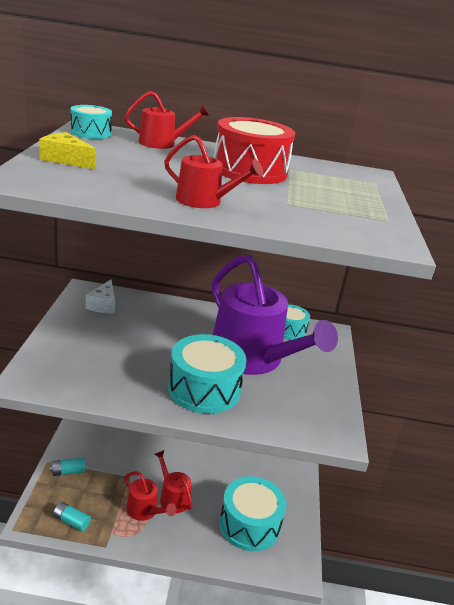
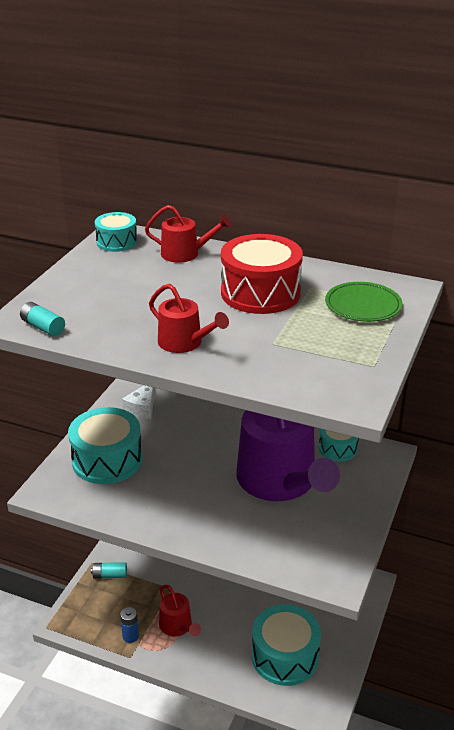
camera: 20 degrees right, 5 degrees up
yellow cheese [39,132,95,169] -> none
turquoise battery [53,502,91,531] -> turquoise battery moved to [20,302,65,337]
red watering can [155,450,192,513] -> none
turquoise drum [168,334,247,414] -> turquoise drum moved to [68,407,142,484]
none -> blue battery [120,607,139,643]
none -> green plate [325,282,402,322]

